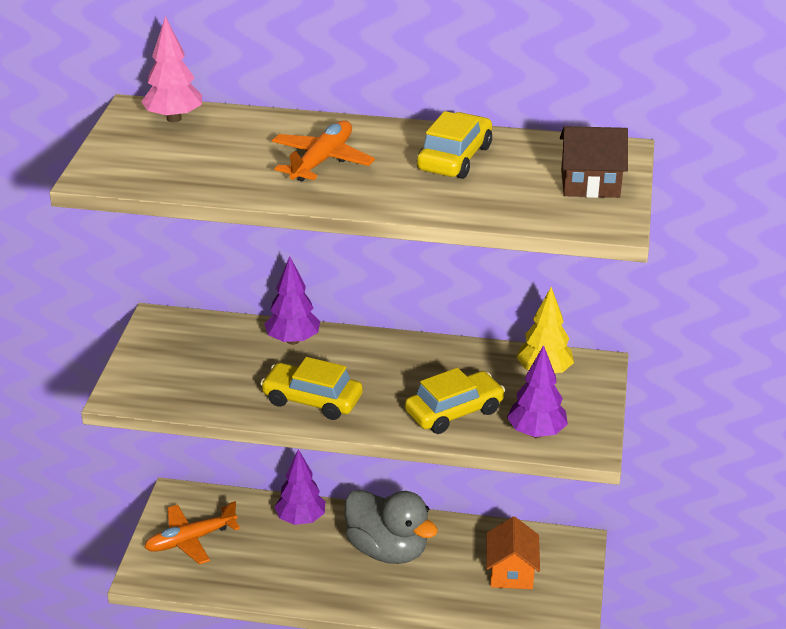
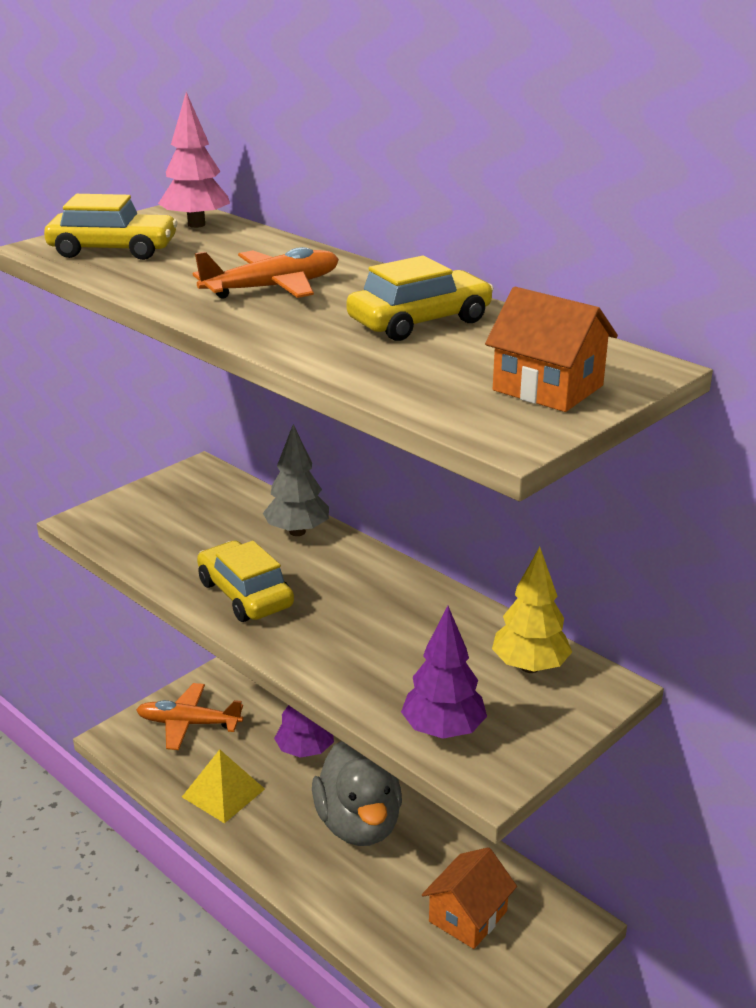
camera: 35 degrees right, 5 degrees down
purple tree [264,256,320,345] -> grey tree [263,424,329,536]
yellow car [405,368,505,434] -> yellow car moved to [44,194,178,260]
brown house [560,126,628,198] -> orange house [485,287,618,412]
none -> yellow pyramid [182,749,265,823]

